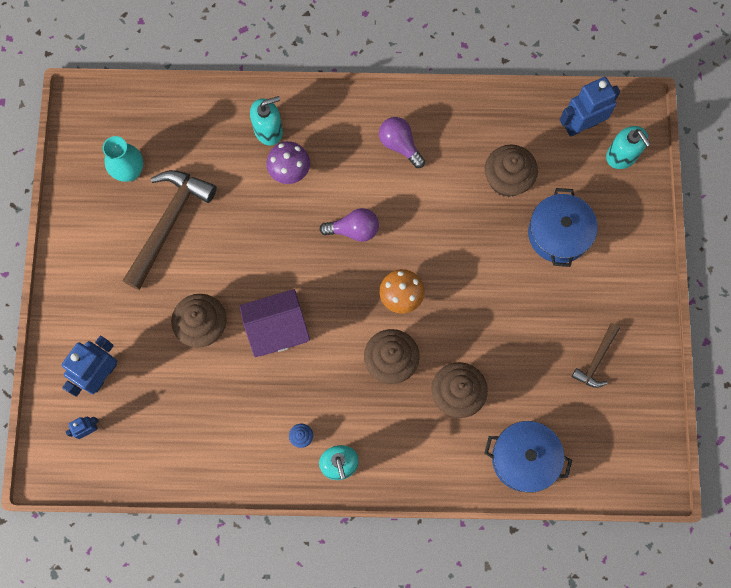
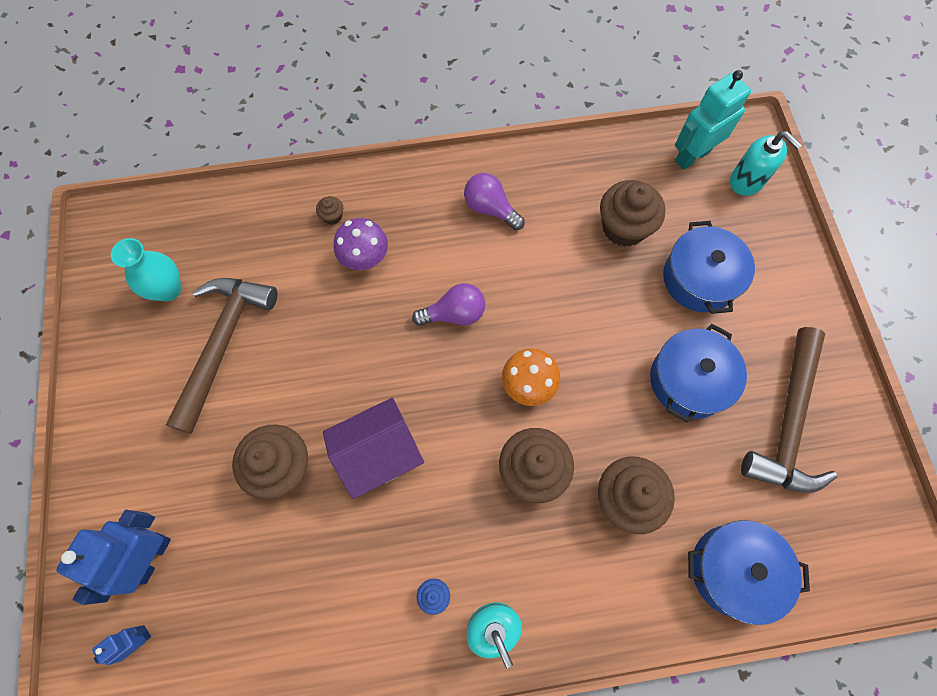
camera: 10 degrees left, 5 degrees down
turquoise soap dispenser [250,96,283,145] -> brown cupcake [316,196,343,225]
blue robot [560,77,620,137] -> turquoise robot [675,70,751,170]
brown hammer [572,323,620,388] -> brown hammer [741,327,838,493], size x1.93
none -> blue pot [650,324,747,423]

